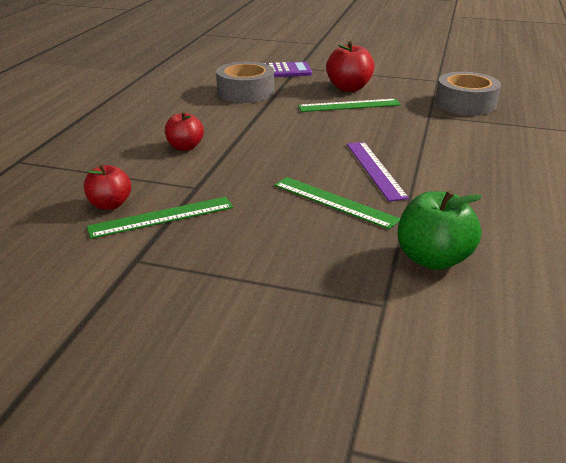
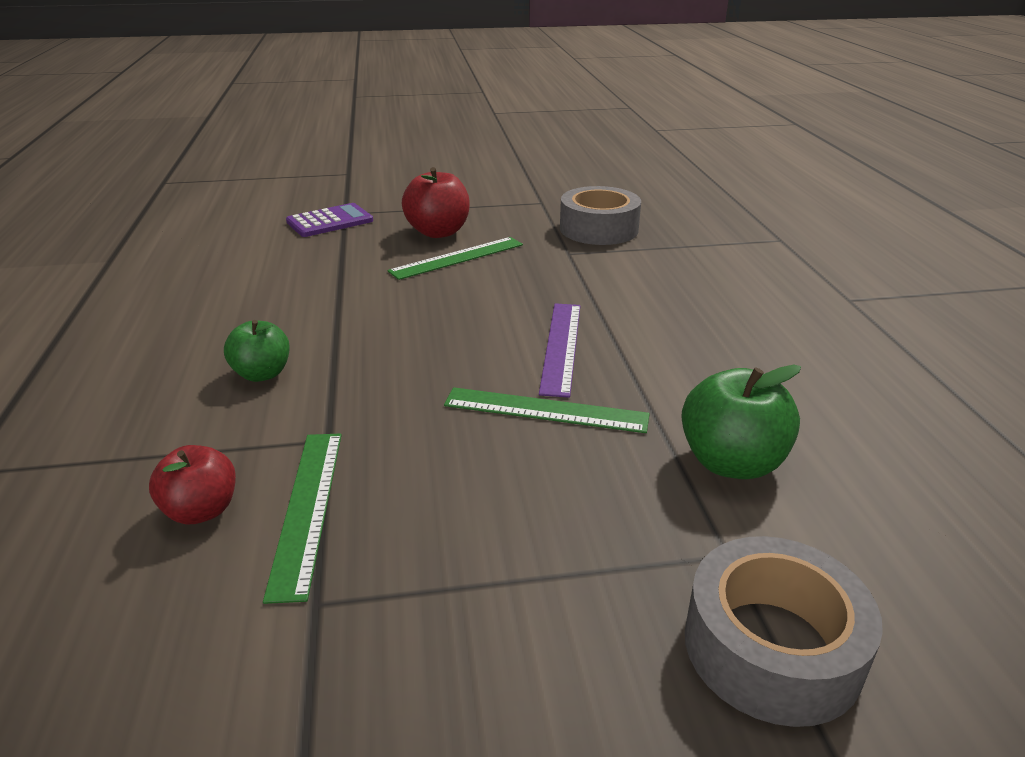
camera: 25 degrees left, 0 degrees up
green ruler [87,197,233,239] -> green ruler turned 45 degrees counterclockwise [263,433,342,604]
red apple [165,111,204,151] -> green apple [224,320,290,382]
grey tape [216,62,274,103] -> grey tape moved to [685,536,883,727]
purple ruler [347,142,409,201] -> purple ruler turned 45 degrees clockwise [539,303,580,398]

